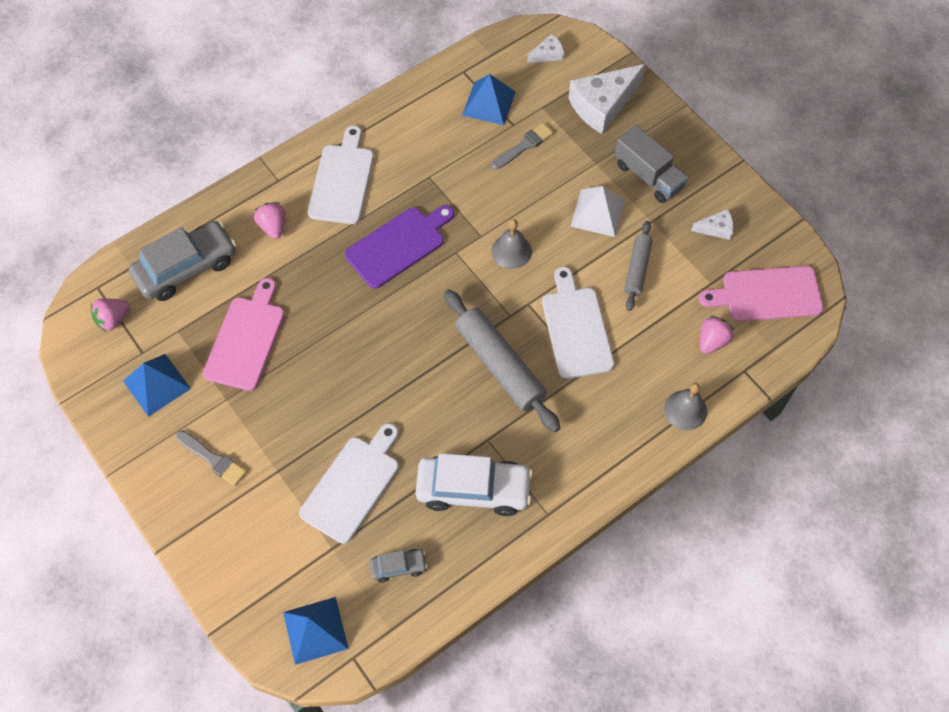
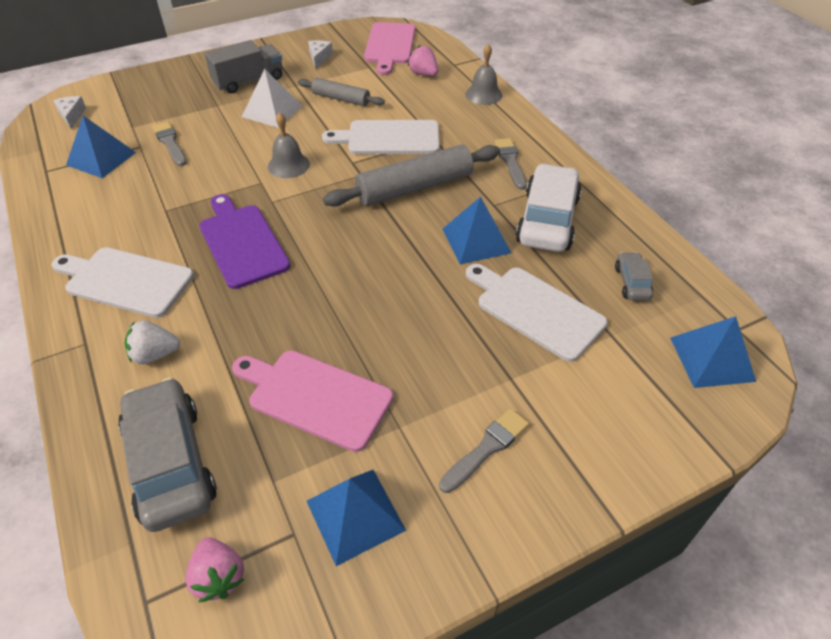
camera: 80 degrees left, 15 degrees down
pink strawberry [254,202,285,239] -> white strawberry [124,320,180,364]
white cheese [568,64,645,134] -> none
none -> blue pyramid [442,197,511,264]
none -> grey brush [495,138,526,190]

